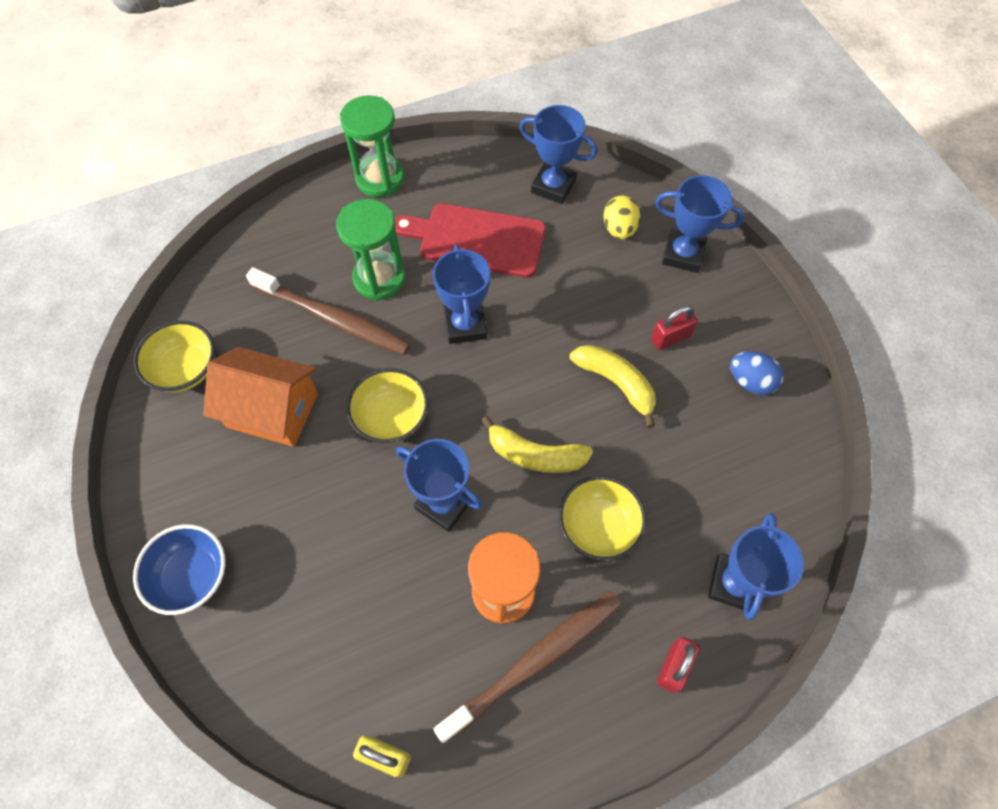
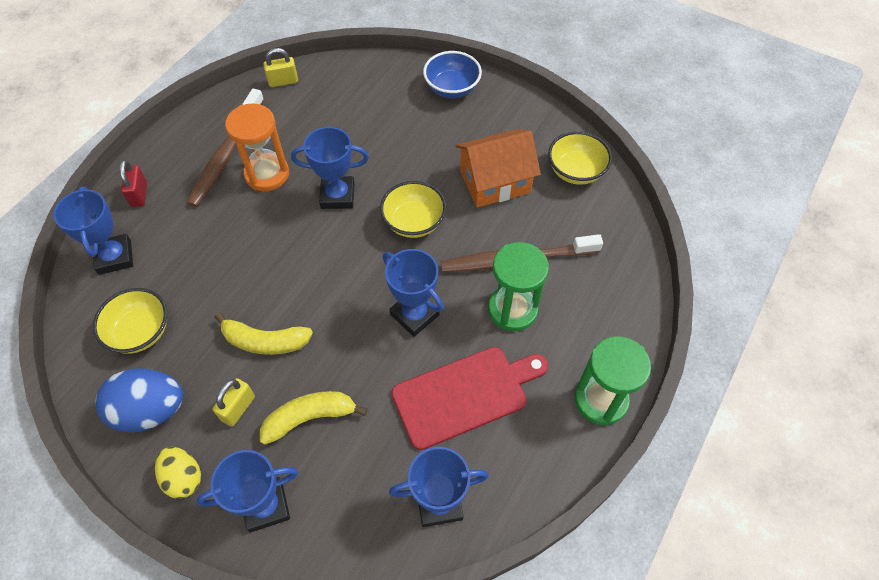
camera: 145 degrees right, 5 degrees down
yellow banana [481,416,593,473] -> yellow banana moved to [260,391,367,445]
yellow bowl [558,476,647,561] -> yellow bowl moved to [93,288,167,354]
yellow egg [603,196,640,240] -> yellow egg moved to [155,447,201,499]
red padlock [651,306,698,350] -> yellow padlock [212,378,255,427]
blue egg [730,352,784,395] -> blue egg [95,368,183,432], size x1.60

